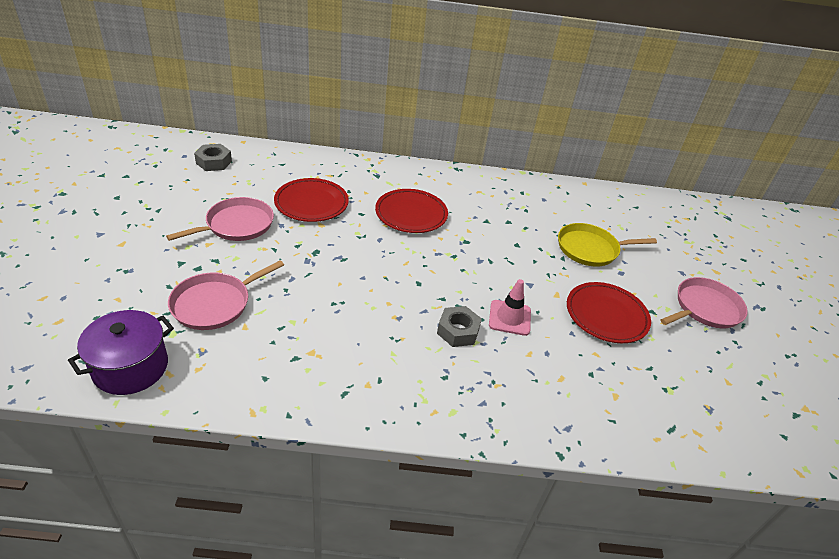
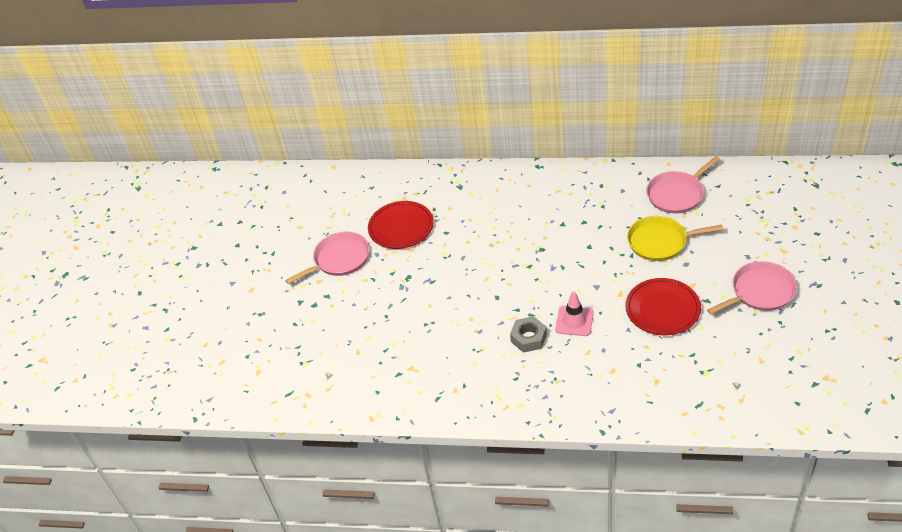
camera: 15 degrees right, 5 degrees up
purple pot [68,310,174,395] -> none
pink pan [168,260,284,330] -> pink pan moved to [646,156,720,213]
grey nut [194,144,232,171] -> none
red plate [375,189,448,233] -> none

